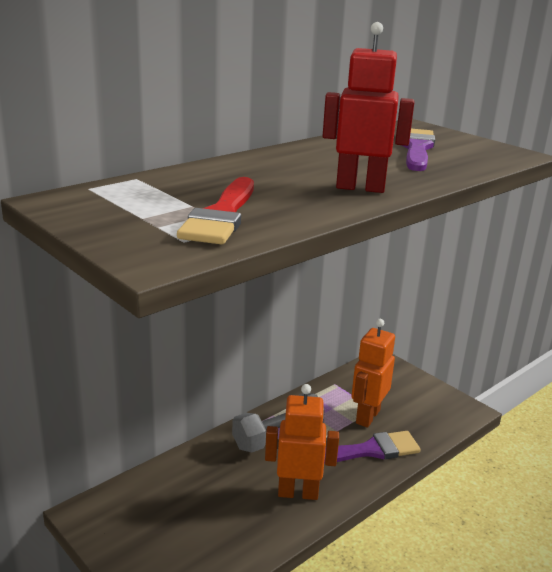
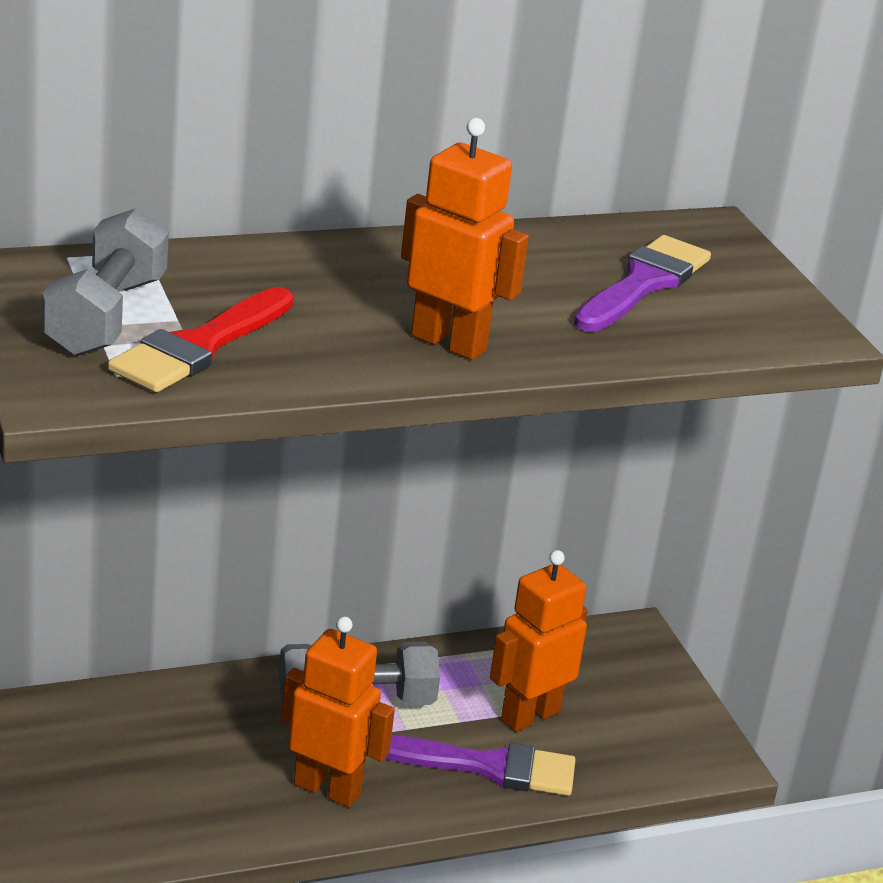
camera: 20 degrees right, 5 degrees up
red robot [323,22,414,193] -> orange robot [401,118,529,360]
none -> grey dumbbell [42,208,169,356]

